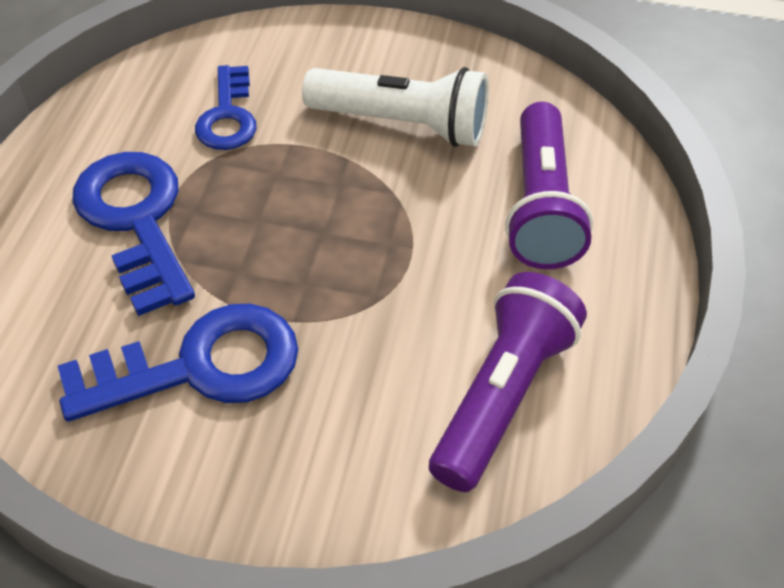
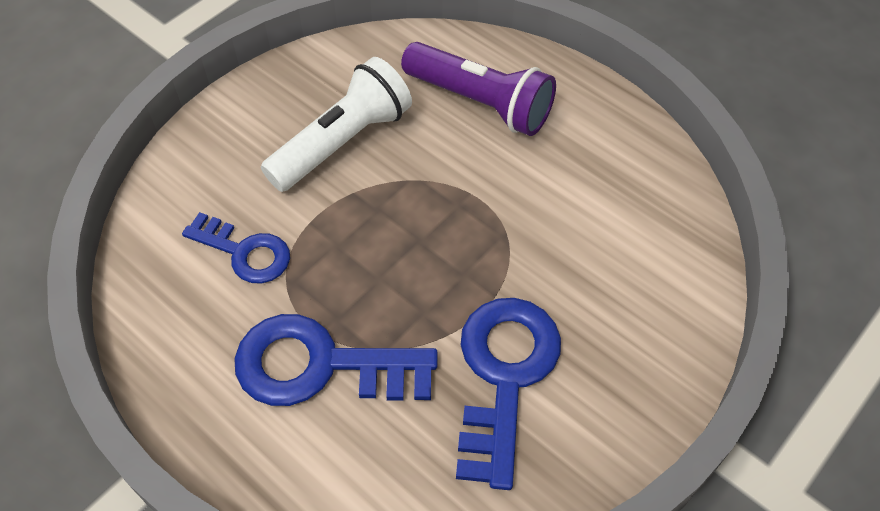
camera: 60 degrees left, 5 degrees up
purple flashlight [429,272,587,492] -> none

